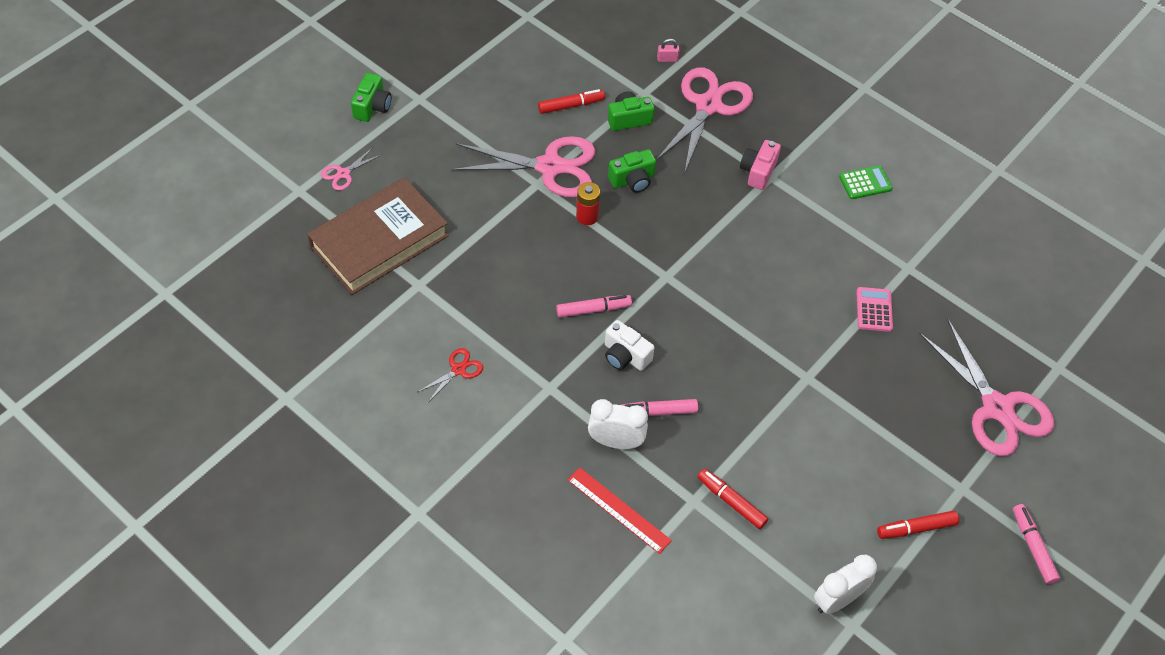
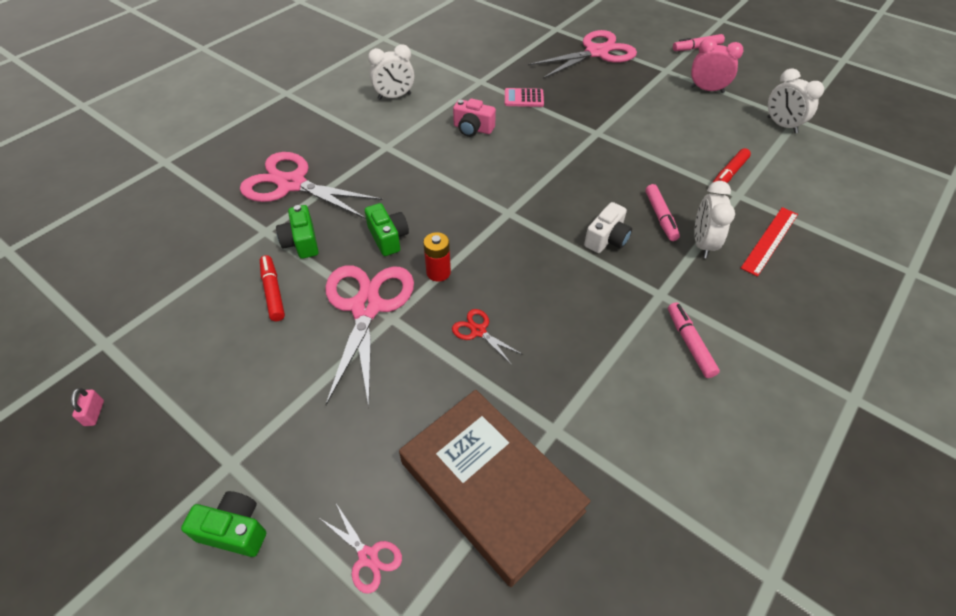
camera: 90 degrees left, 5 degrees down
red scissors [418,348,483,402] -> red scissors moved to [452,309,523,365]
pink marker [556,295,632,318] -> pink marker moved to [668,302,720,378]
pink padlock [657,39,679,62] -> pink padlock moved to [71,388,104,426]
pink camera [740,140,781,190] -> pink camera moved to [453,98,496,137]
green calculator [839,165,893,199] -> white clock [368,45,415,100]
red marker [877,511,959,539] -> pink clock [690,38,744,93]

